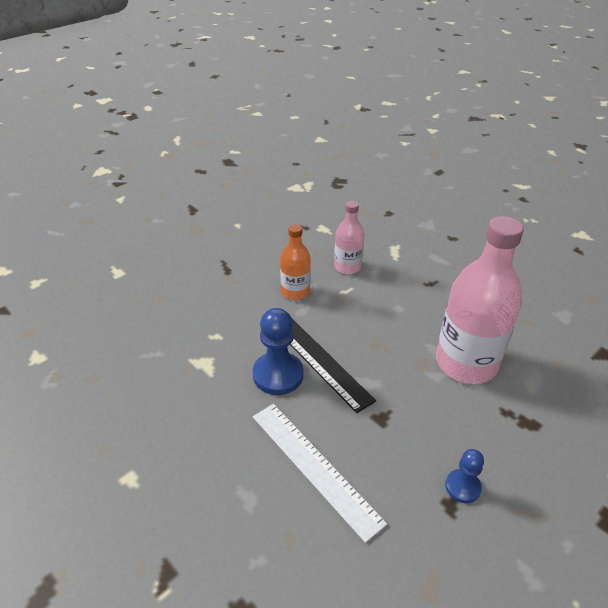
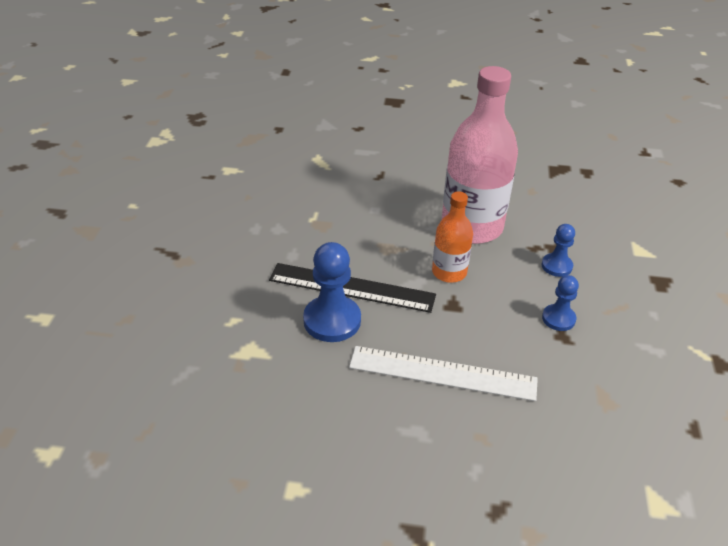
camera: 40 degrees left, 0 degrees up
orange bottle [280,224,311,300] -> orange bottle moved to [432,191,473,283]
pink bottle [334,201,365,274] -> none
none -> blue pawn [542,224,575,277]

